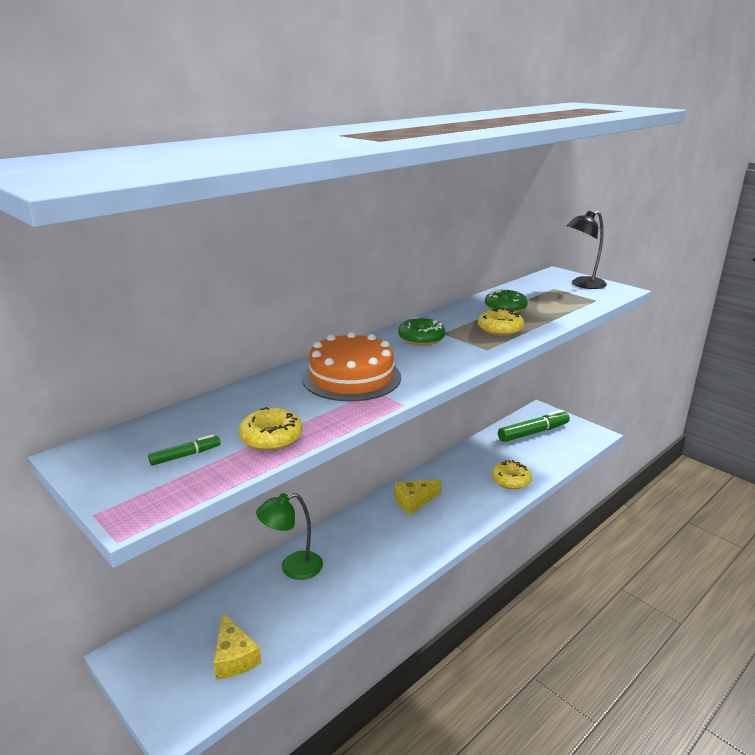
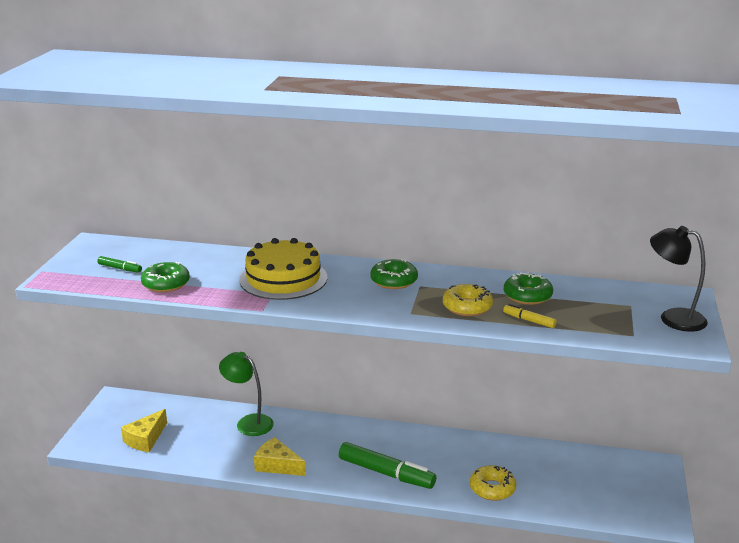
camera: 55 degrees right, 0 degrees up
yellow donut [239,407,302,451] -> green donut [141,262,190,292]
orange cake [302,332,401,402] -> yellow cake [239,238,327,300]
yellow cheese [394,479,441,515] -> yellow cheese moved to [254,437,306,476]
green marker [498,410,570,442] -> green marker moved to [339,442,436,489]
none -> yellow marker [503,304,557,328]

